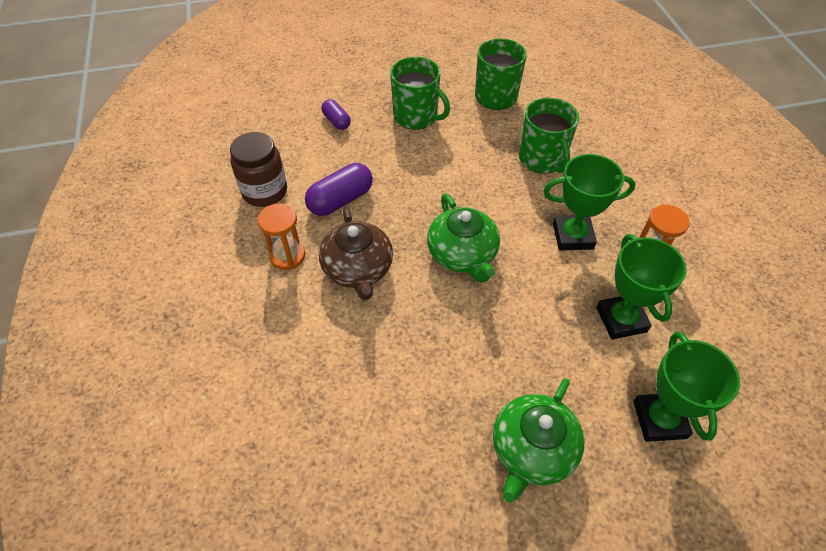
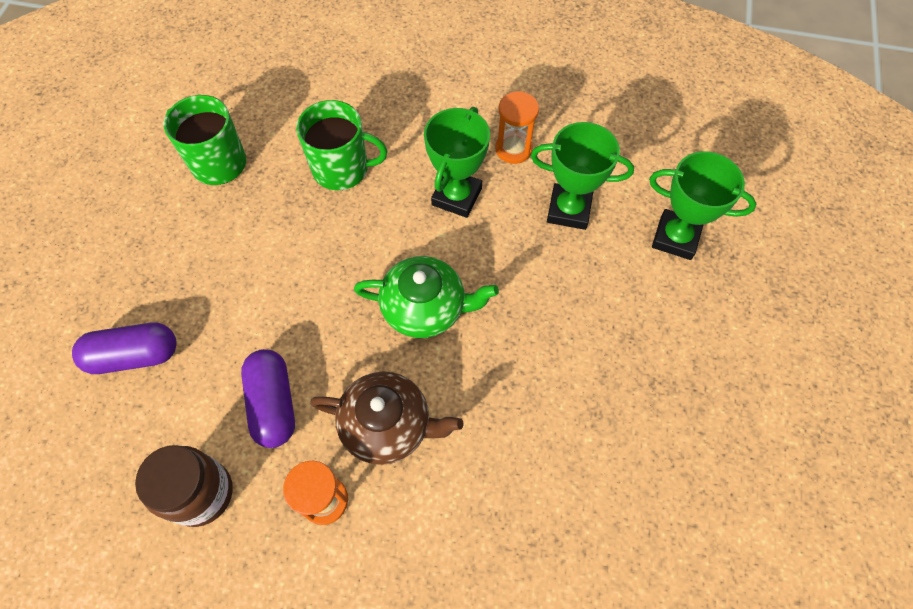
camera: 65 degrees left, 10 degrees up
purple capsule [321,99,351,130] -> purple capsule [72,323,177,374], size x1.68
green mug [390,57,450,130] -> none
green teapot [493,378,584,502] -> none

